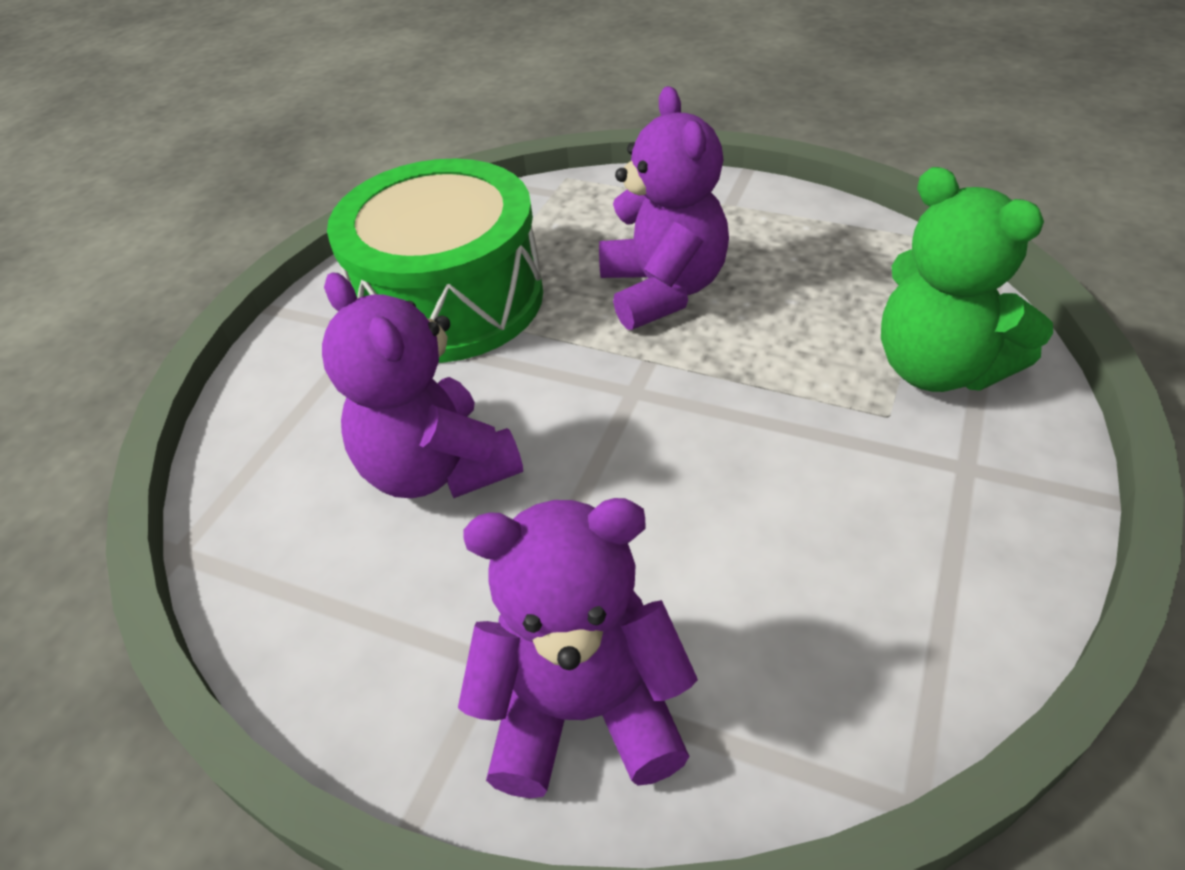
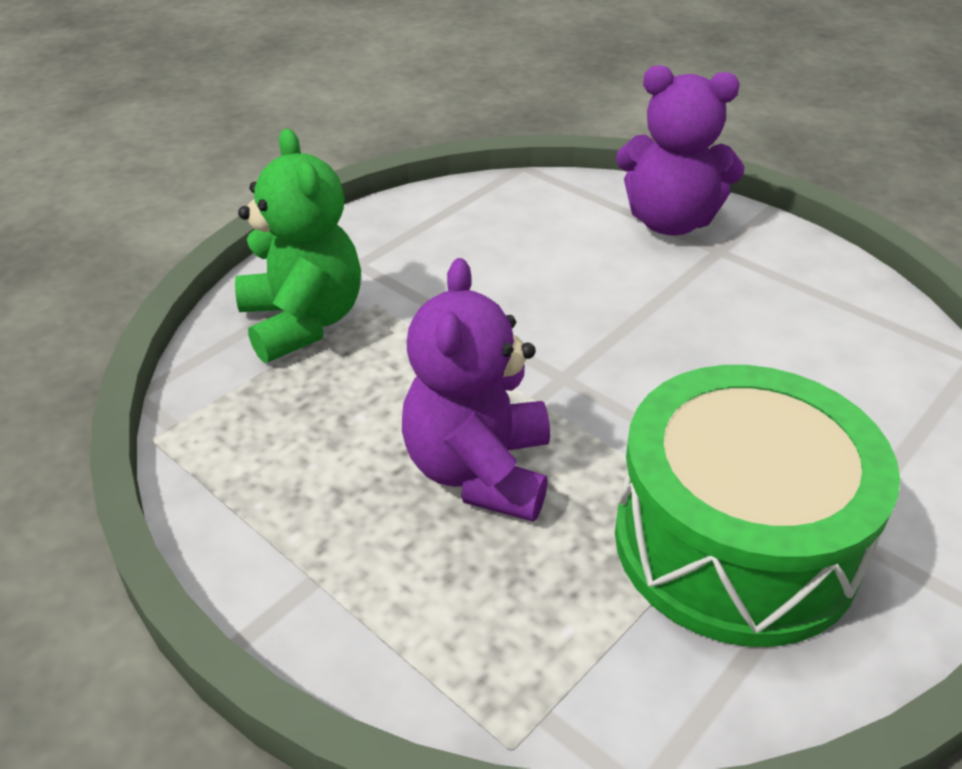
camera: 165 degrees left, 5 degrees down
purple teddy bear [322,272,523,498] -> none

